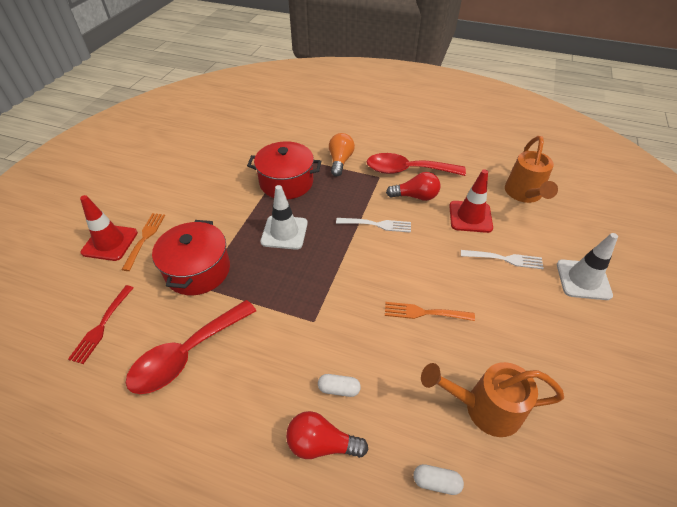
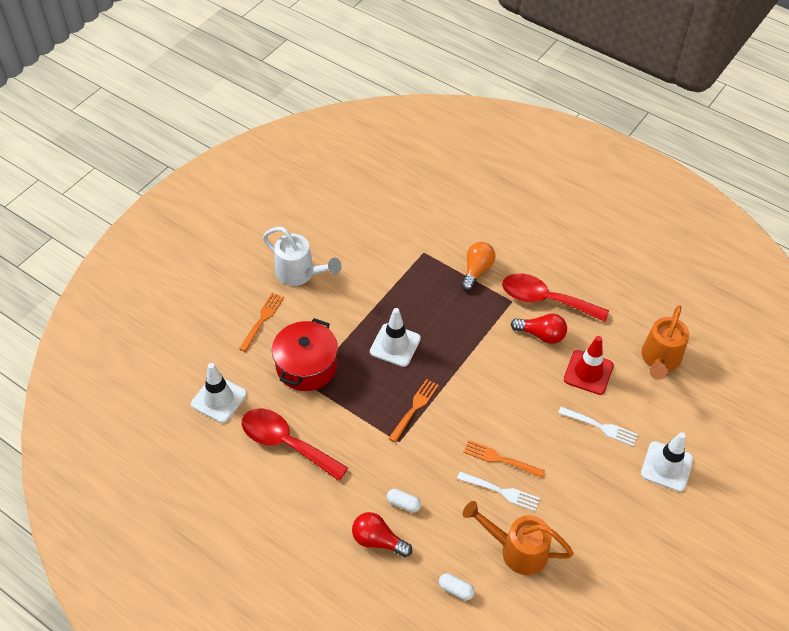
camera: 15 degrees right, 5 degrees up
red fork [68,285,134,364] -> white traffic cone [191,363,247,423]
red traffic cone [80,195,138,261] -> none
red spoon [126,300,256,394] -> red spoon turned 60 degrees clockwise [242,408,348,481]
red pot [247,141,321,200] -> none
white fork [336,218,411,233] -> white fork moved to [457,471,540,511]
none -> white watering can [263,227,342,286]
none -> orange fork [388,379,439,443]

